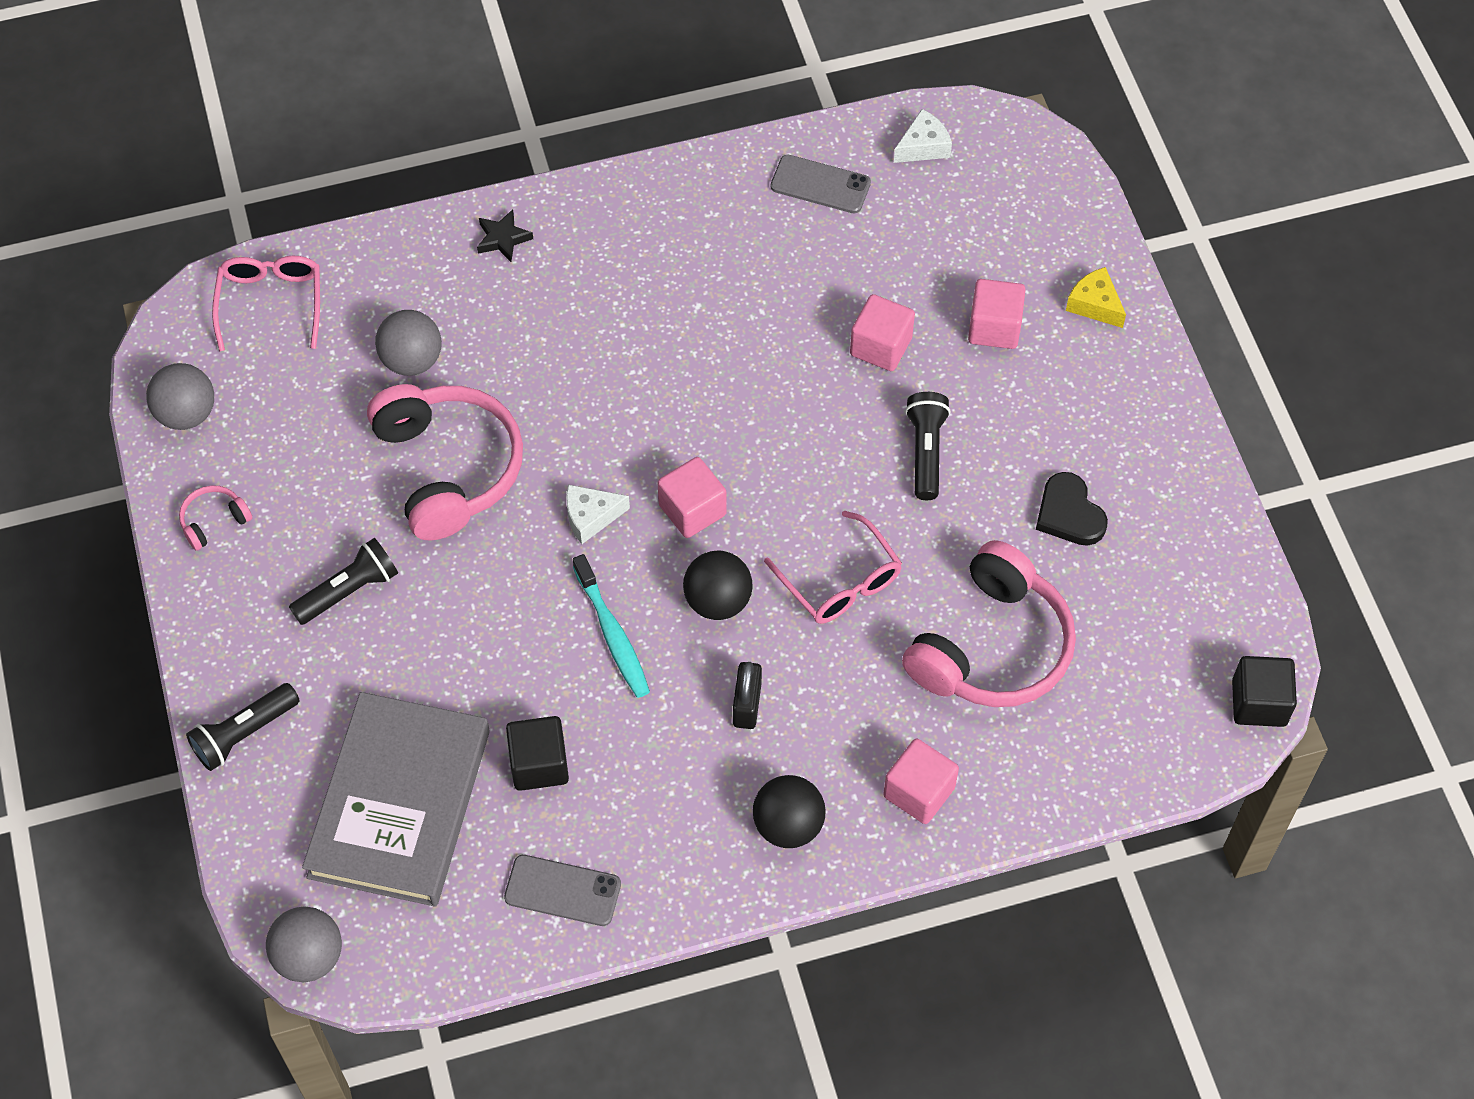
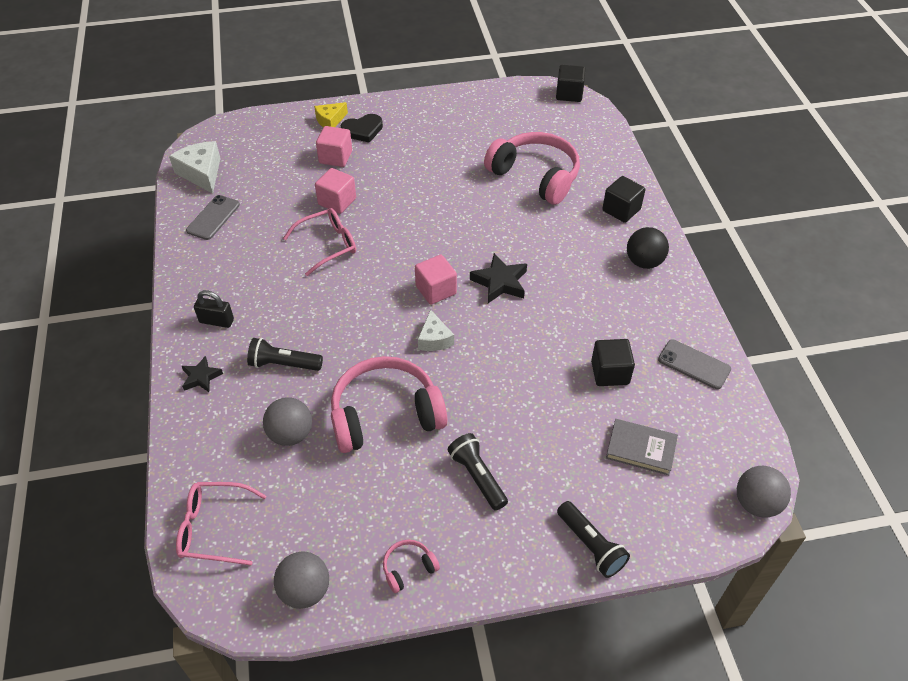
camera: 85 degrees left, 10 degrees down
pink headphones [179,485,252,551] -> pink headphones turned 90 degrees clockwise [383,540,440,593]
grey book [302,692,490,907] -> grey book [606,419,678,475], size x0.49
grey phone [504,855,621,926] -> grey phone turned 75 degrees counterclockwise [658,339,731,389]
turquoise toothbrush [573,554,650,698] -> none
black ball [683,551,753,620] -> black star [470,253,527,303]
black padlock [733,662,762,729] -> black padlock moved to [194,290,234,328]
pink glasses [764,510,902,624] -> pink glasses moved to [283,208,356,276]
pink cube [883,738,959,824] -> black cube [602,176,645,223]
white cheese [894,109,952,163] -> white cheese [169,141,221,194], size x1.56
black flashlight [905,392,951,500] -> black flashlight moved to [247,338,323,371]
black heart [1036,472,1108,546] -> black heart moved to [341,114,383,143]

